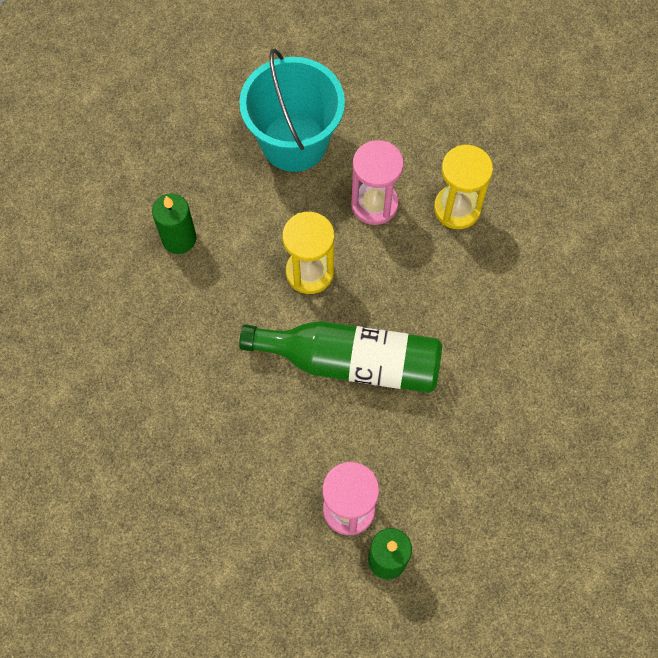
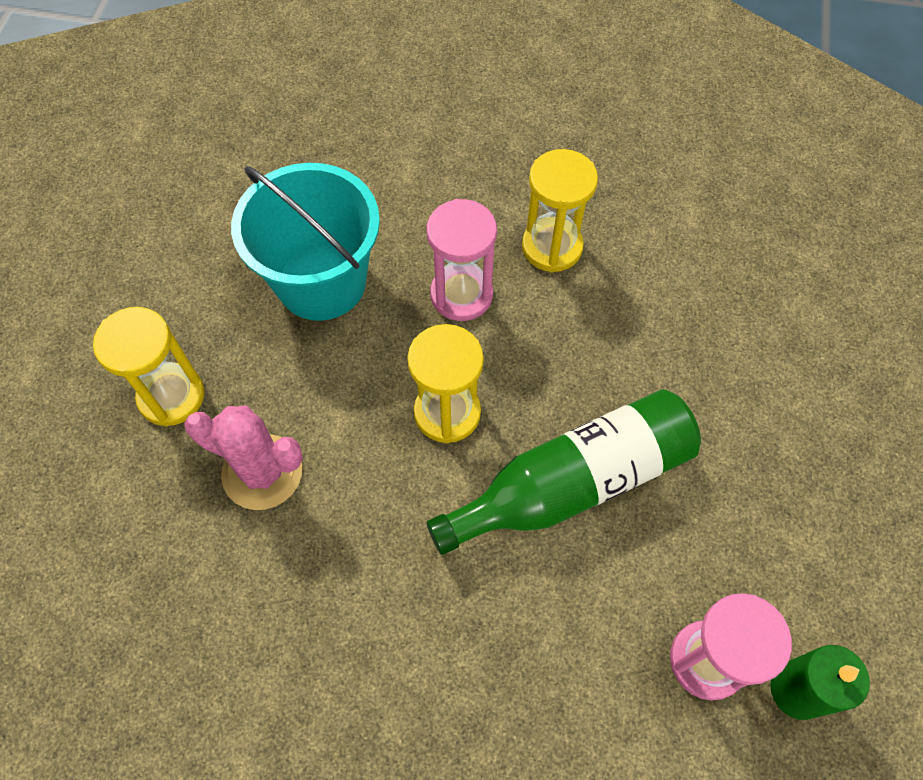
camera: 35 degrees left, 5 degrees down
green candle [152,193,196,254] -> pink cactus [184,406,303,510]
none -> yellow hourglass [93,307,204,427]

